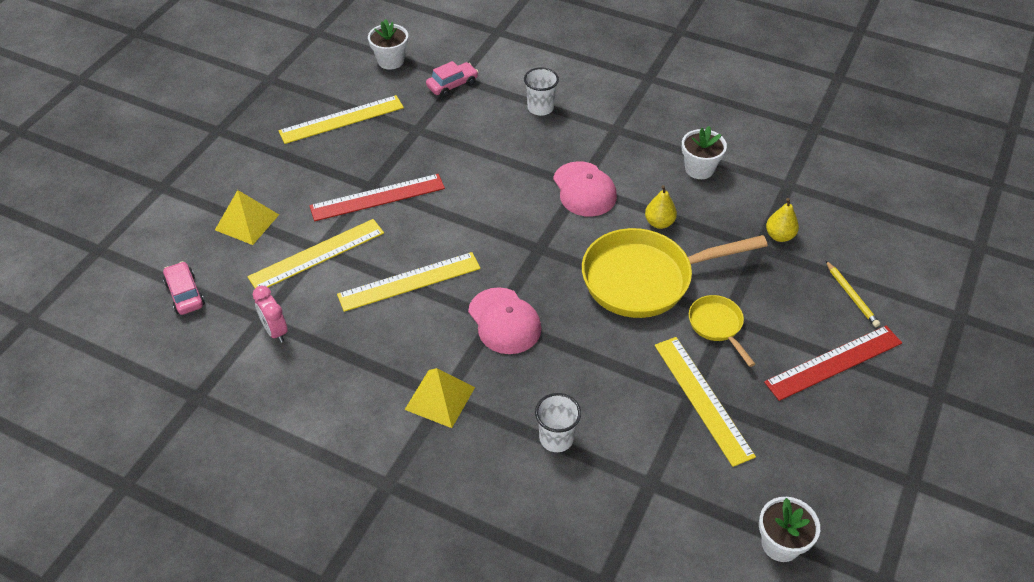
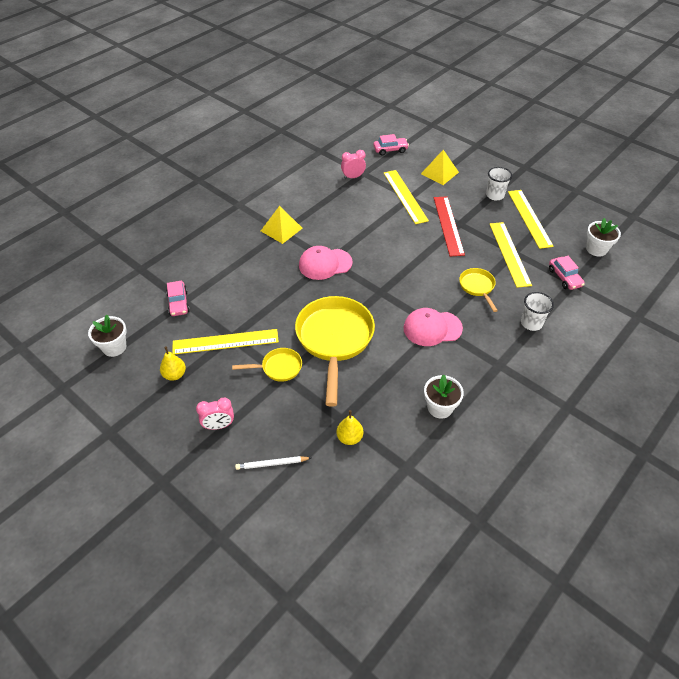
camera: 105 degrees right, 0 degrees up
yellow ruler [337,252,481,312] -> yellow ruler moved to [490,222,532,288]
white cup [535,393,581,452] -> white cup moved to [486,167,512,200]
yellow pear [645,185,677,229] -> yellow pear moved to [160,346,186,381]
red ruler [764,326,902,401] -> pink clock [196,398,234,430]
yellow pencil [825,260,880,327] -> white pencil [235,456,311,470]
none -> pink car [166,281,190,316]
none -> yellow pan [459,268,498,312]

